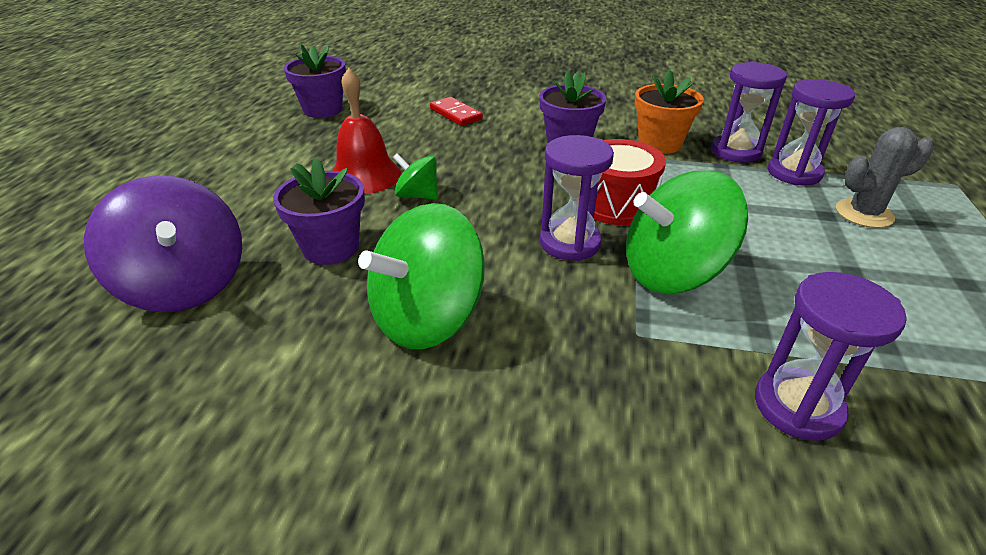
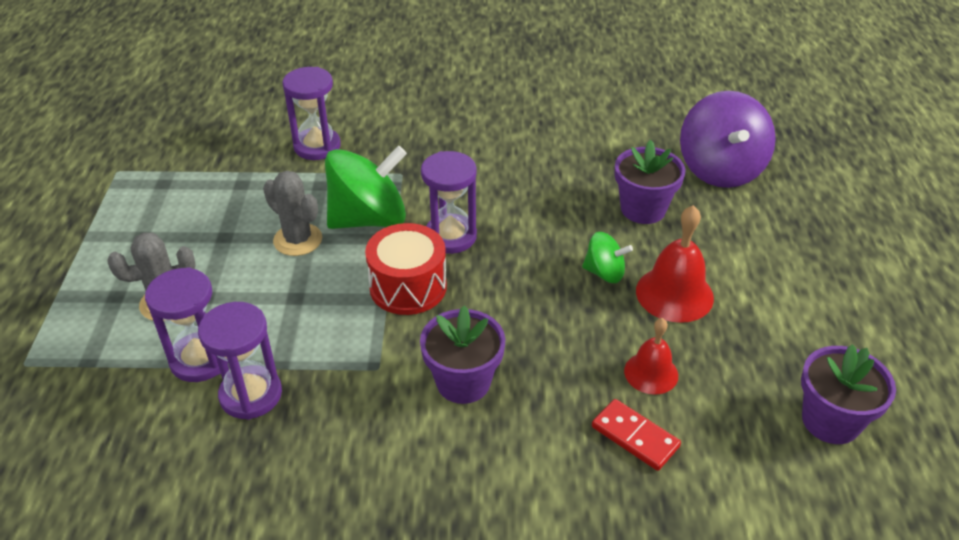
camera: 170 degrees right, 5 degrees up
purple spinning top [84,176,242,312] -> purple spinning top turned 135 degrees counterclockwise [680,91,776,188]
green spinning top [358,203,485,349] -> none
orange flower pot [635,70,704,154] -> none
none -> grey cactus [263,171,322,256]
none -> red bell [624,318,678,395]

